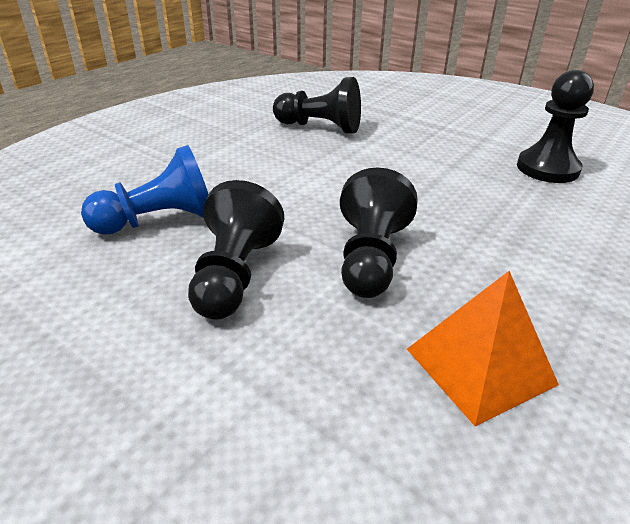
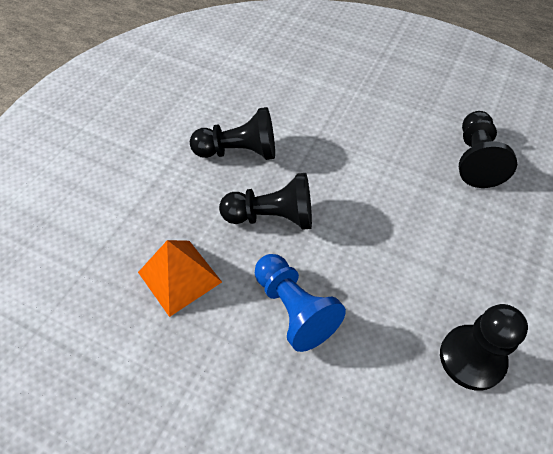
camera: 80 degrees right, 20 degrees up
blue pawn [81,145,209,235] -> blue pawn moved to [255,254,346,352]

